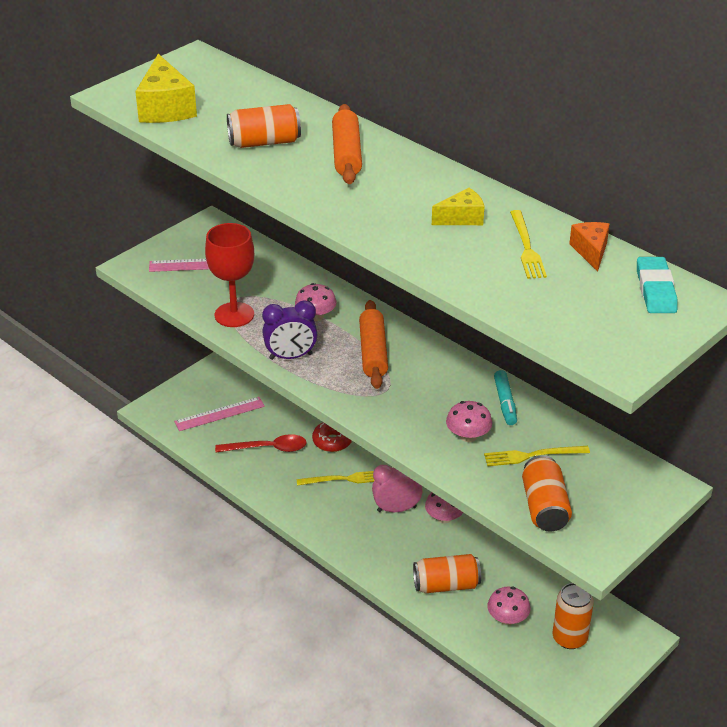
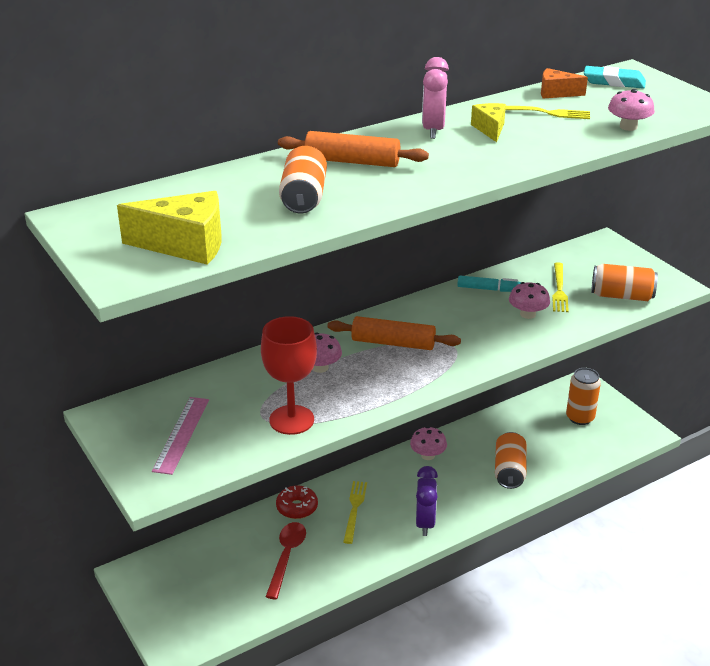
camera: 75 degrees left, 5 degrees down
pink ruler [174,397,265,431] -> none
purple clock [262,300,317,360] -> purple clock moved to [416,466,438,536]
pink clock [372,465,423,512] -> pink clock moved to [422,57,449,139]
pink mushroom [487,587,530,625] -> pink mushroom moved to [608,89,655,131]

